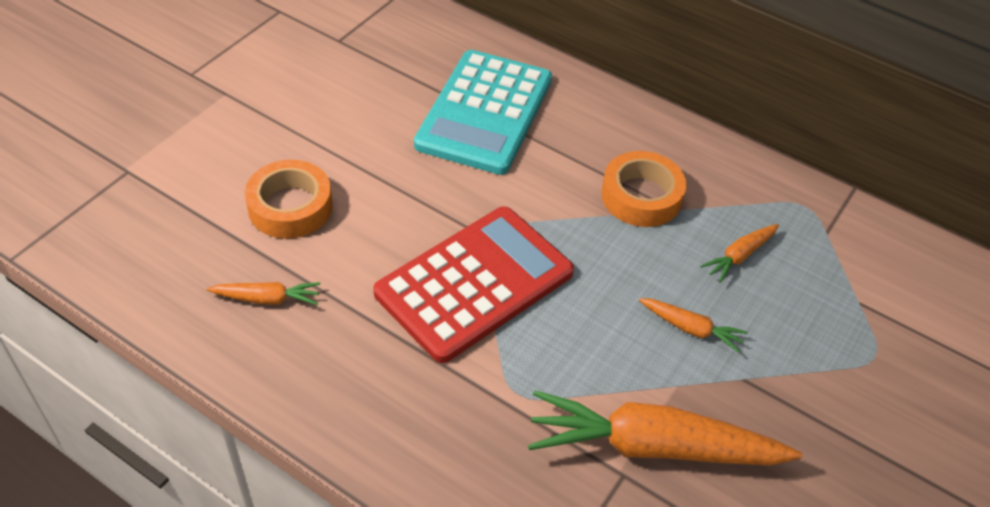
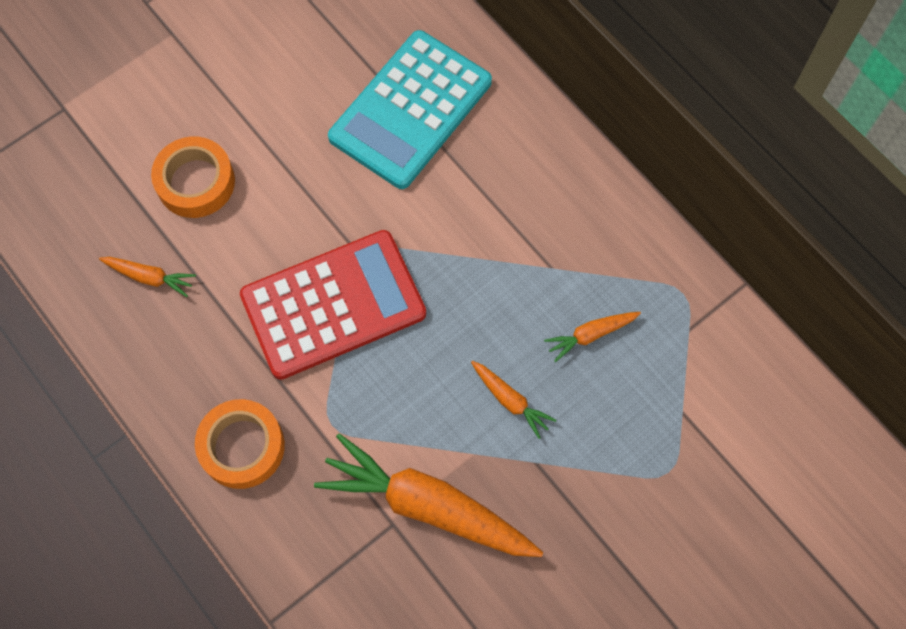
camera: 20 degrees right, 20 degrees up
orange tape [601,151,686,227] -> orange tape moved to [195,399,285,489]

